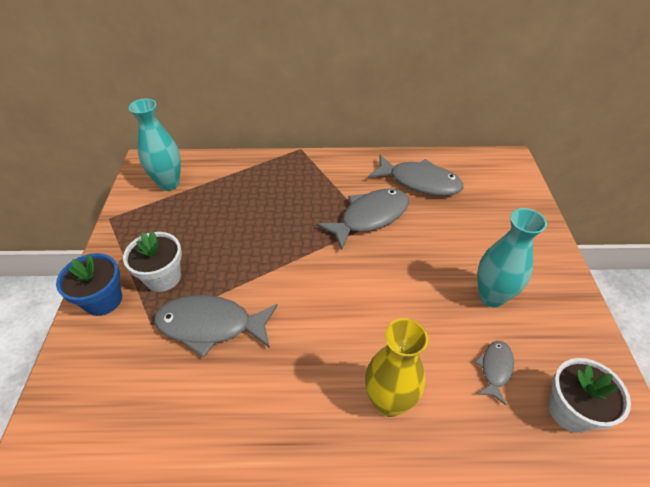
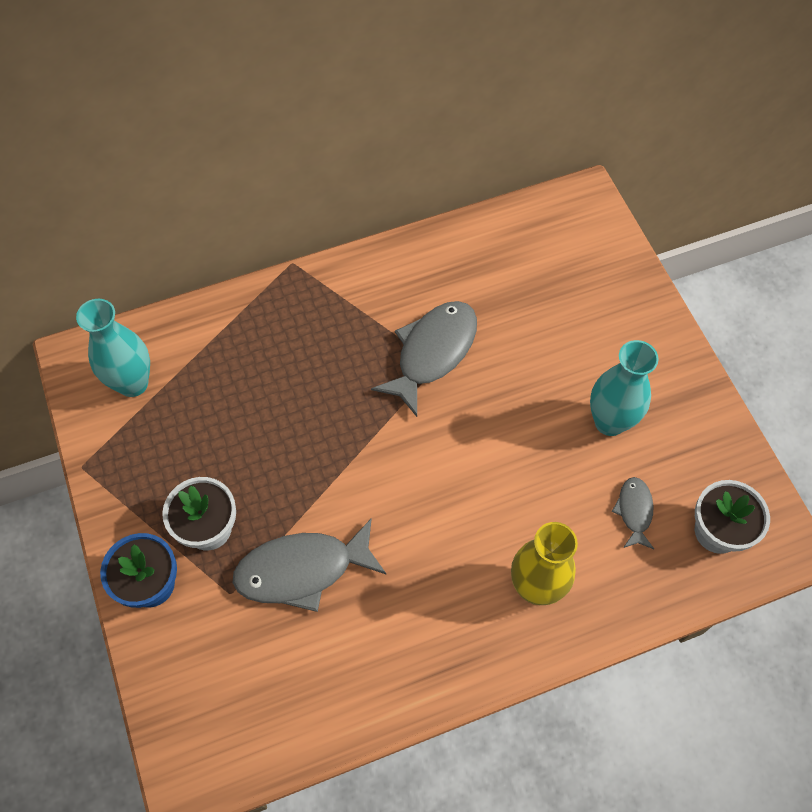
camera: 20 degrees left, 15 degrees up
grey fish [368,155,464,196] -> none

